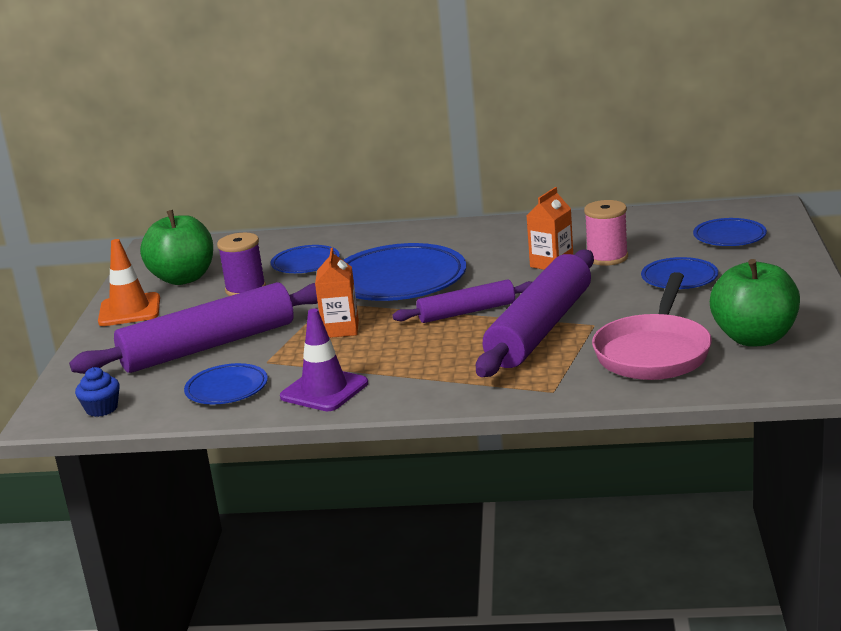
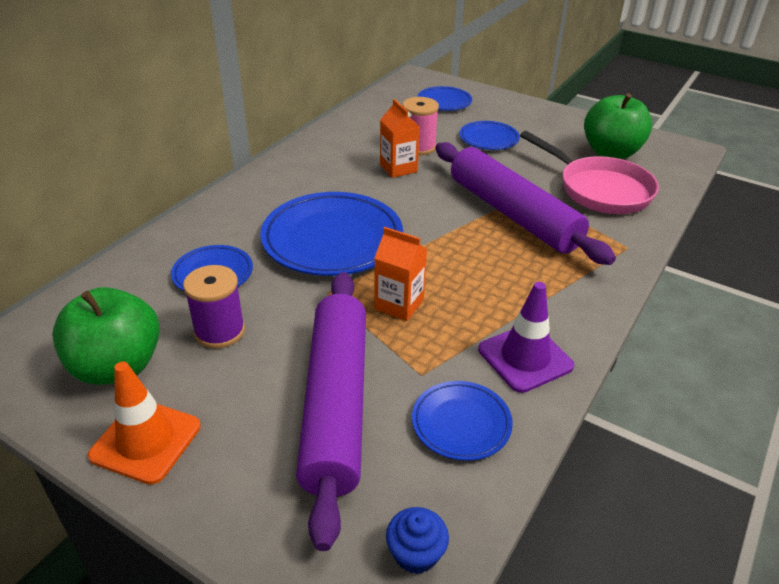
camera: 65 degrees left, 15 degrees up
purple rolling pin [392,280,532,323] -> none

